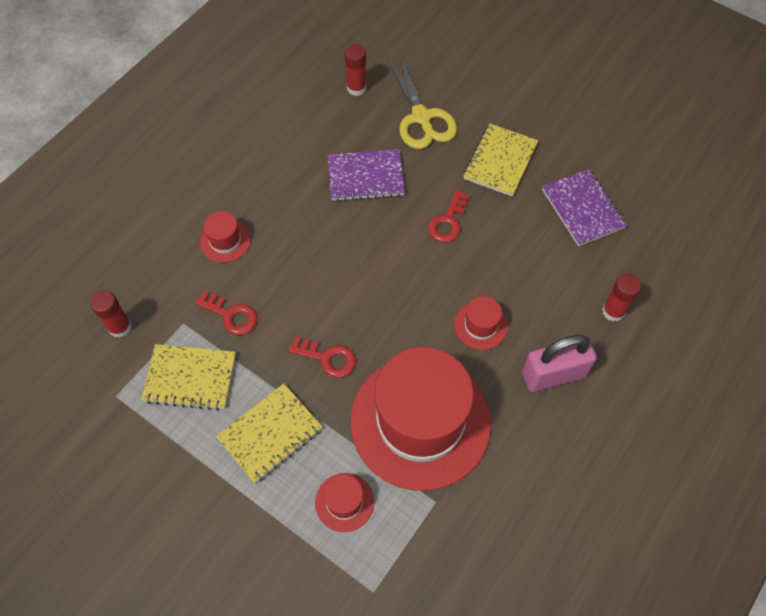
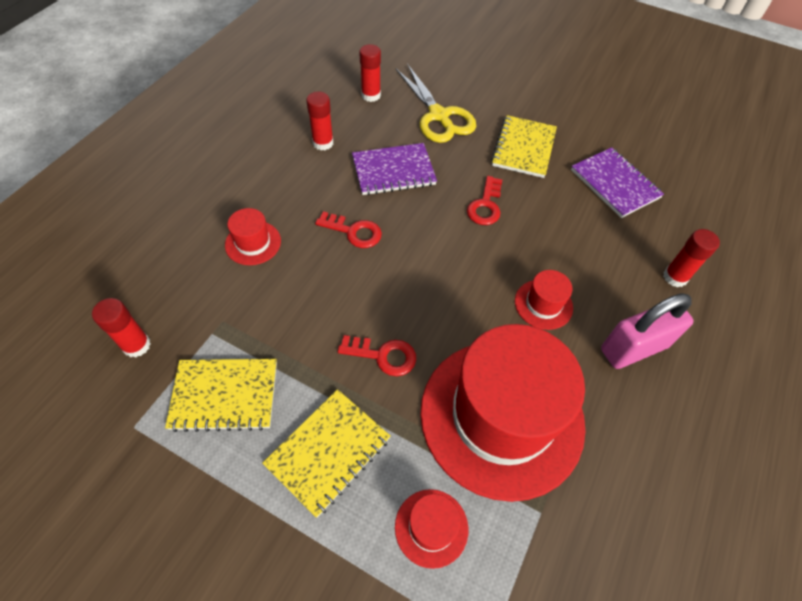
camera: 10 degrees left, 5 degrees down
red key [195,290,257,335] -> red key moved to [315,211,382,248]
none -> red glue stick [306,91,333,150]

